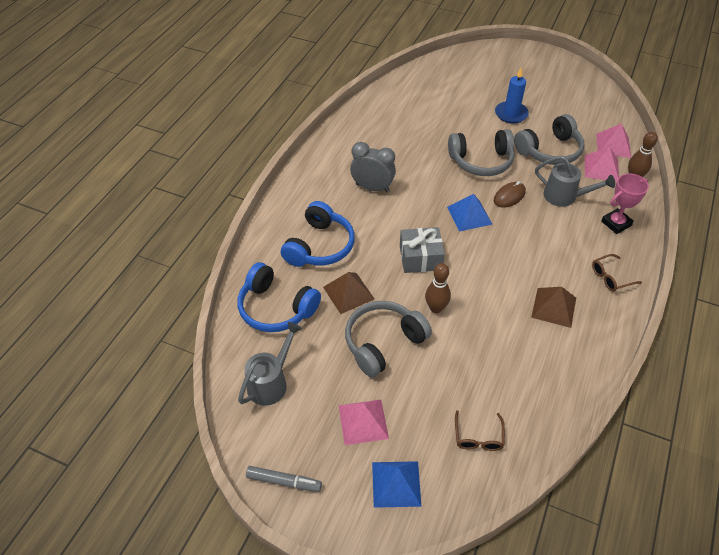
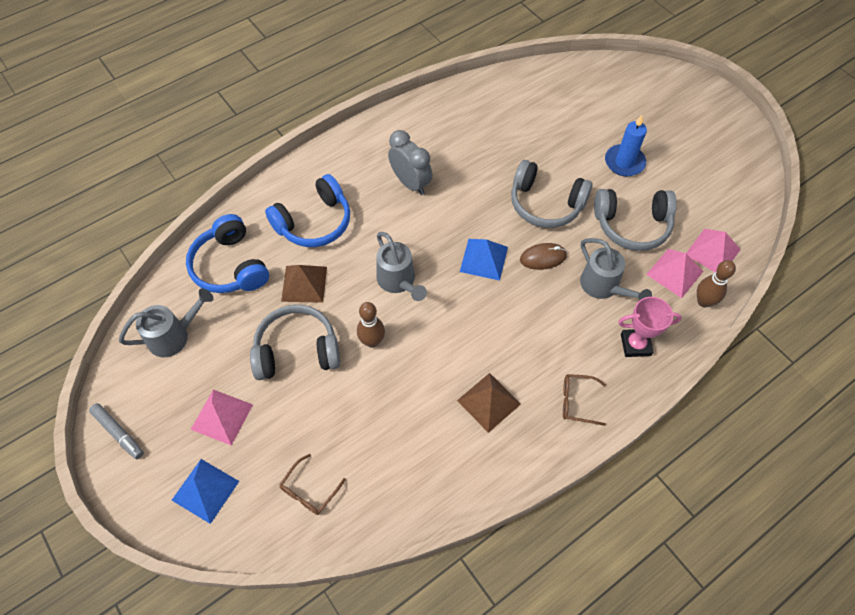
camera: 30 degrees right, 10 degrees up
grey gift [400,227,445,273] -> grey watering can [376,232,427,301]

